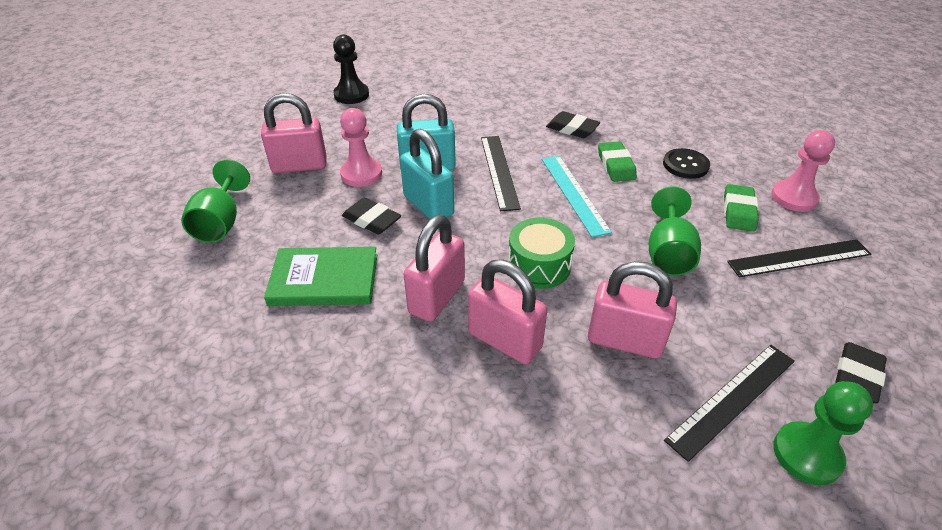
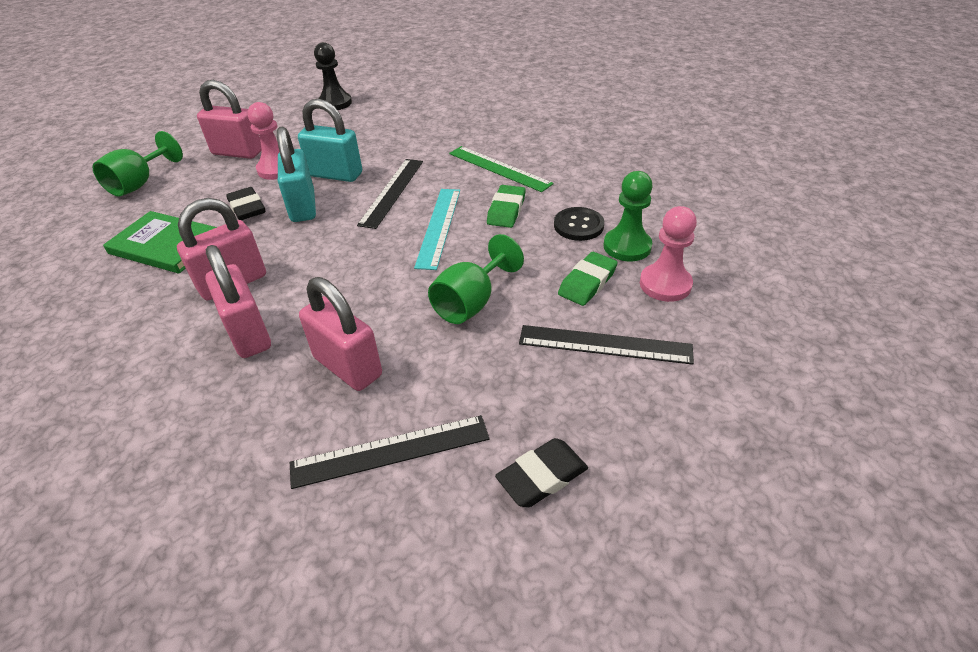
camera: 25 degrees right, 0 degrees up
green drum [508,218,575,289] -> none
black eraser [546,111,600,138] -> green ruler [449,146,554,192]
green pawn [773,381,873,485] -> green pawn moved to [603,171,653,261]

